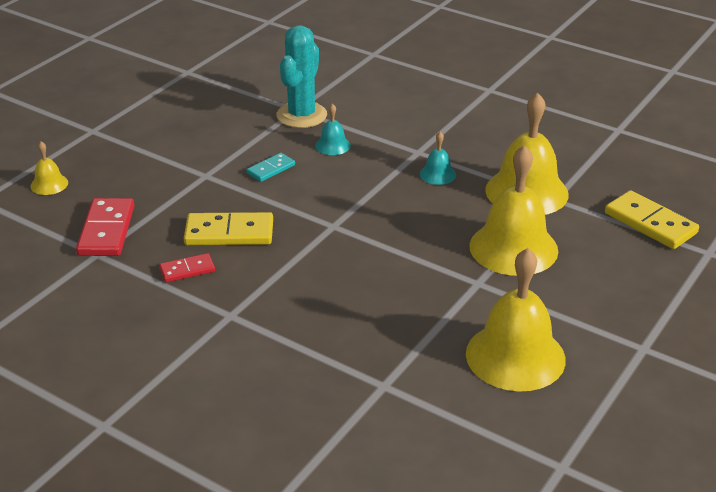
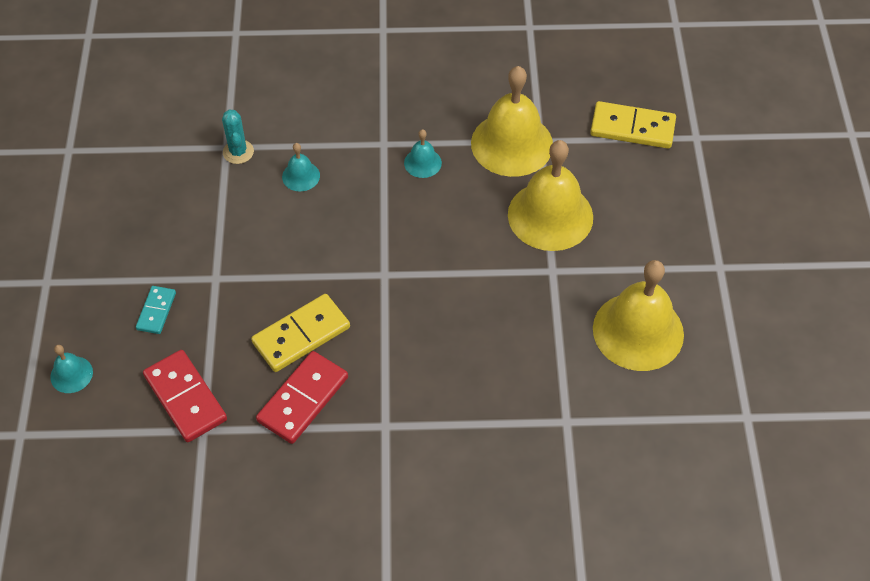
camera: 35 degrees left, 20 degrees up
yellow bell [30,141,68,195] -> turquoise bell [50,345,93,393]
red domino [159,253,215,282] -> red domino [256,351,348,444], size x1.74
turquoise domino [247,153,295,182] -> turquoise domino moved to [136,286,176,334]
turquoise cactus [277,25,327,128] -> turquoise cactus [222,109,254,164], size x0.56

